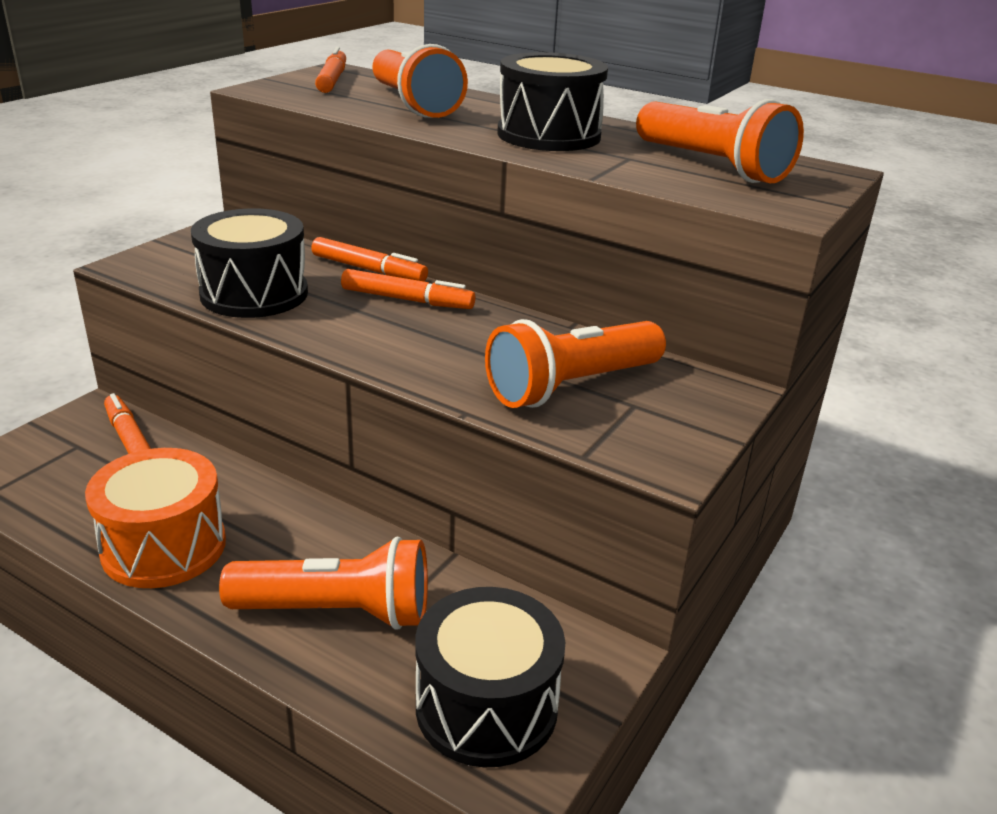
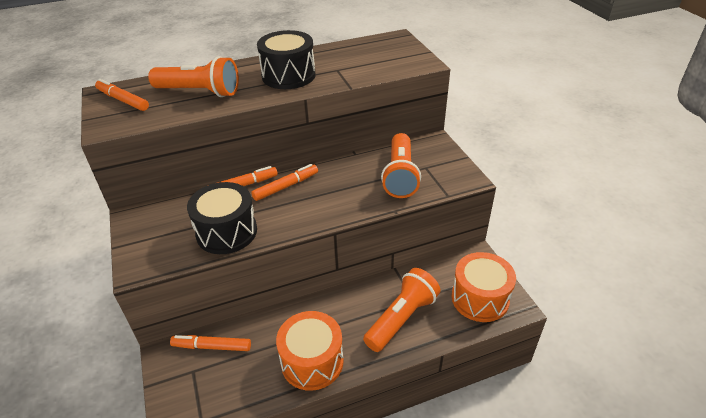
camera: 50 degrees left, 10 degrees up
black drum [415,587,565,768] -> orange drum [452,252,516,322]
orange flashlight [636,99,804,183] -> none

